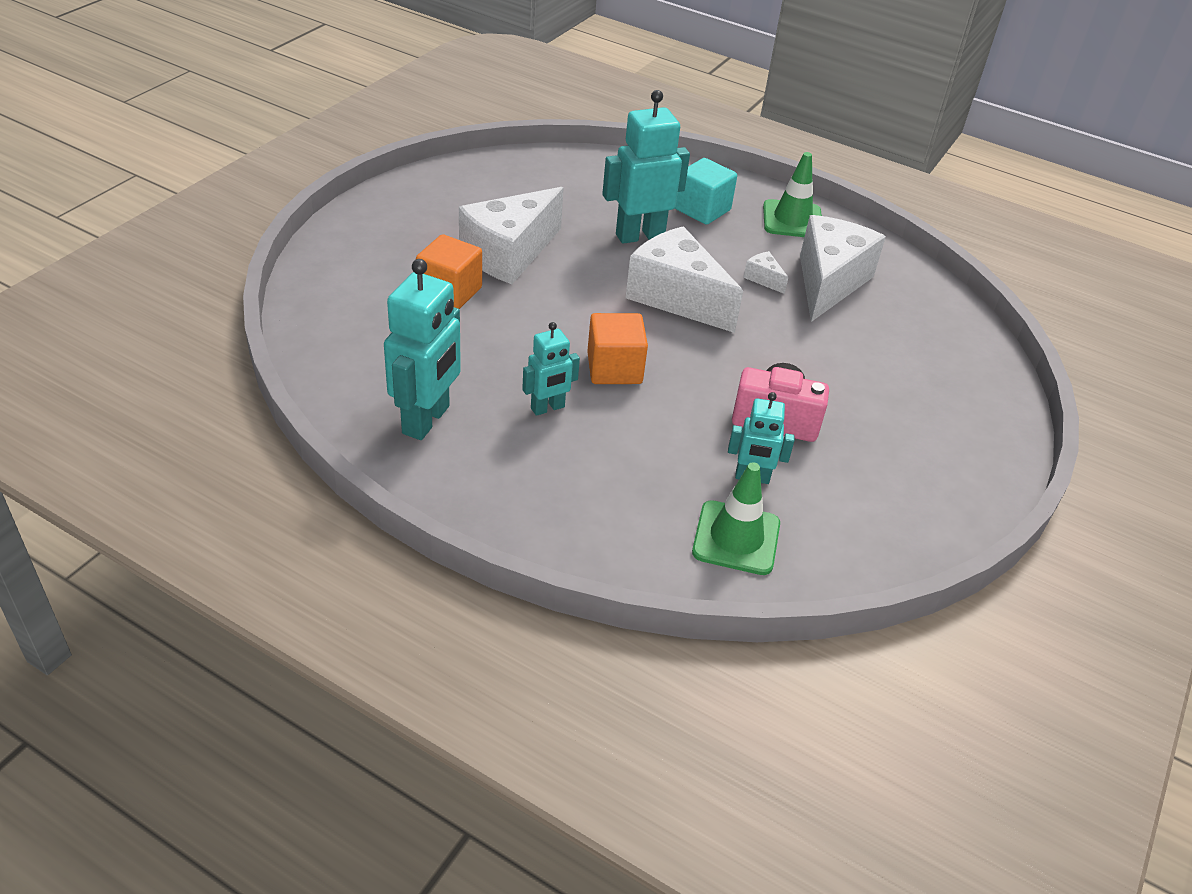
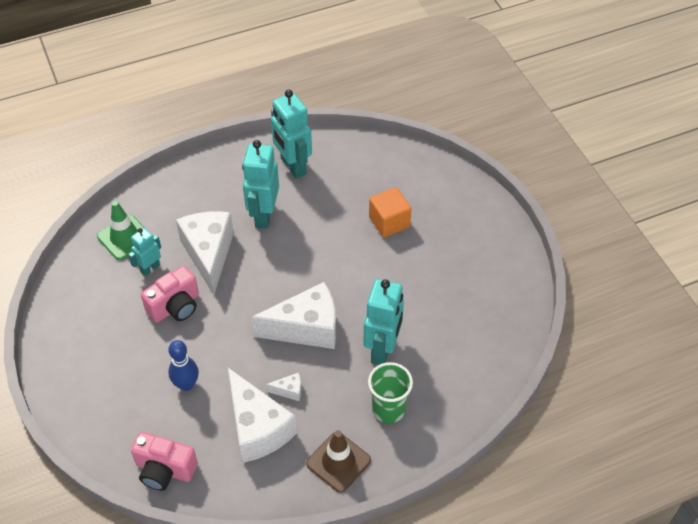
camera: 130 degrees right, 10 degrees up
white cheese [459,187,564,284] -> white cheese moved to [176,211,234,295]
turquoise robot [522,322,580,416] -> turquoise robot [242,140,279,229], size x1.75
orange cube [587,313,648,384] -> none
turquoise cube [675,158,737,225] -> green cup [368,362,413,424]
green traffic cone [763,152,822,237] -> brown traffic cone [306,430,371,493]
none -> pink camera [131,432,198,491]
none -> blue bowling pin [168,340,199,391]

